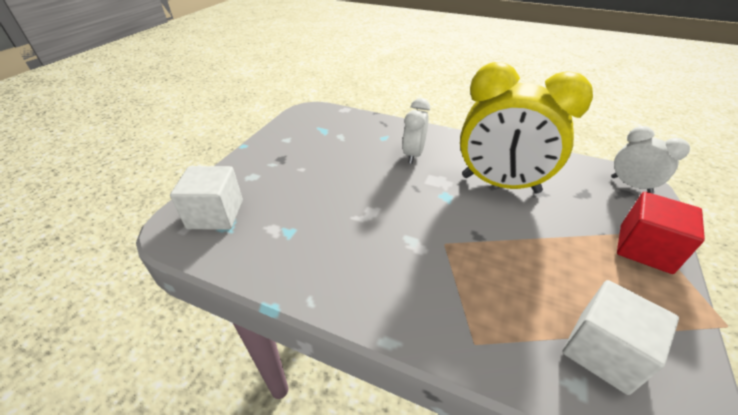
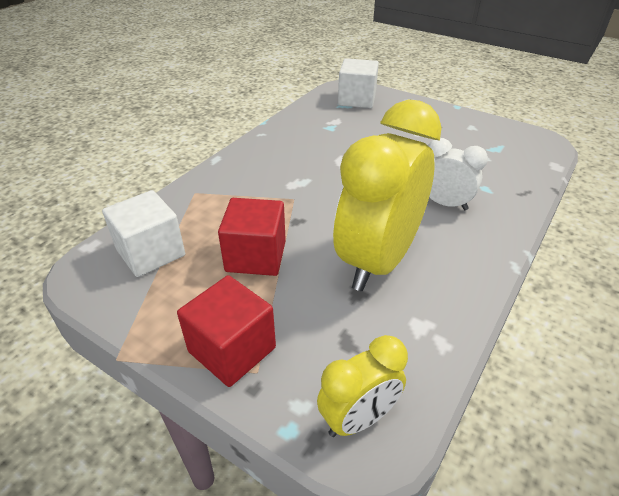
camera: 100 degrees right, 0 degrees up
white clock [611,126,690,194] -> yellow clock [317,335,408,437]
none -> red cube [218,198,286,276]

